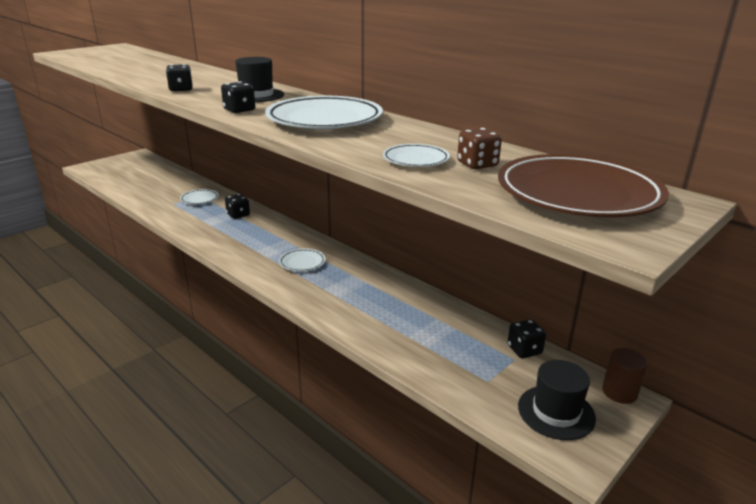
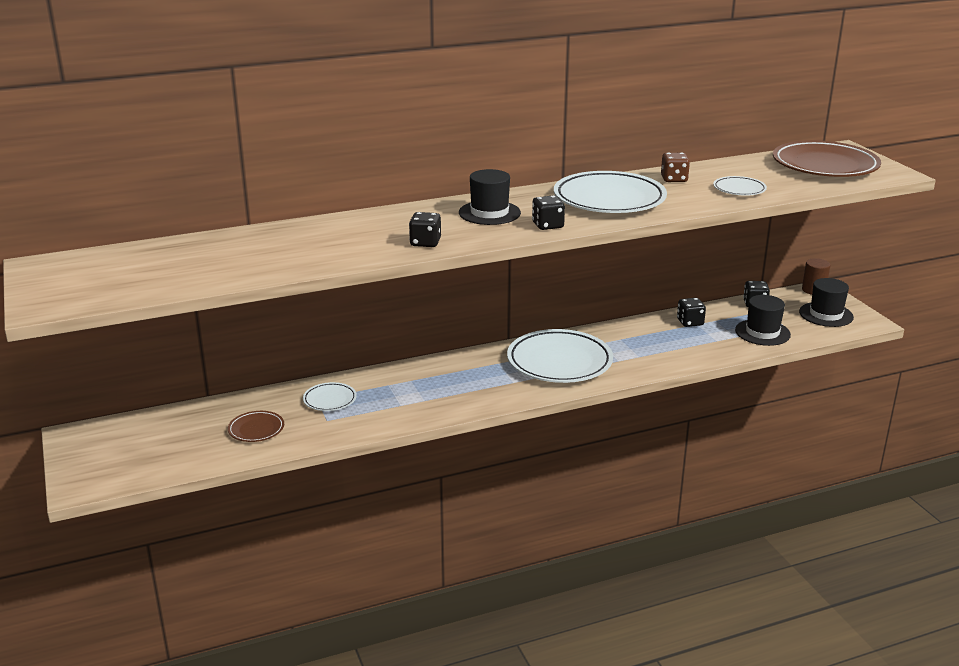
camera: 65 degrees left, 0 degrees up
black dice [225,194,250,219] -> black dice moved to [677,298,706,327]
white plate [279,248,325,272] -> white plate [507,329,613,383], size x2.10
brown dice [457,128,502,169] -> brown dice moved to [661,152,690,182]
none -> brown plate [228,411,284,442]
none -> black hat [735,295,791,346]

